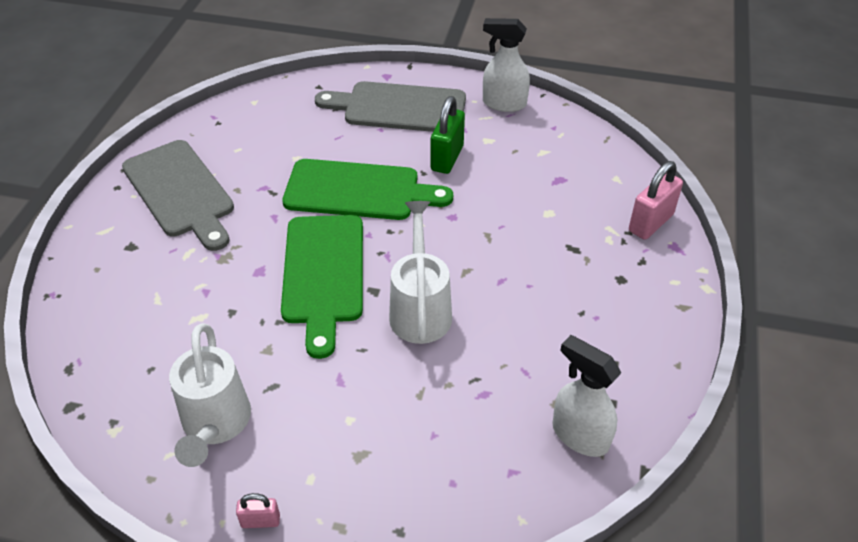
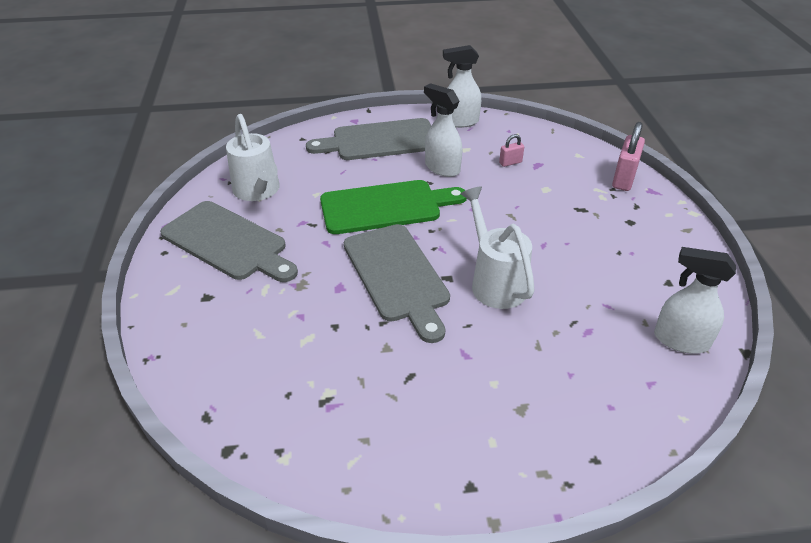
camera: 20 degrees left, 5 degrees down
white watering can [169,323,251,467] -> white watering can moved to [226,114,280,201]
pink padlock [236,493,280,528] -> pink padlock moved to [499,134,524,167]
green cutting board [281,215,363,359] -> grey cutting board [344,224,450,343]
green padlock [431,96,465,174] -> white spray bottle [424,83,462,177]

